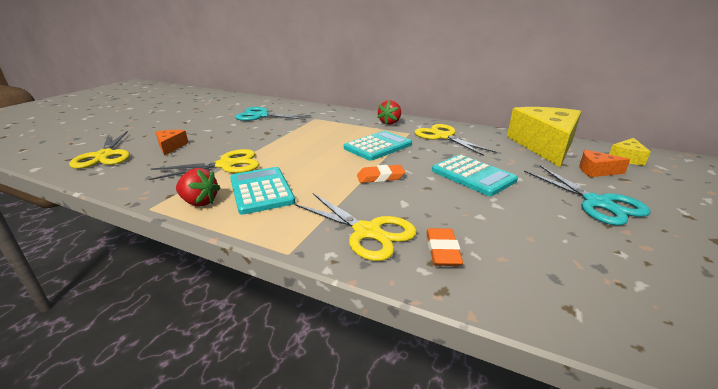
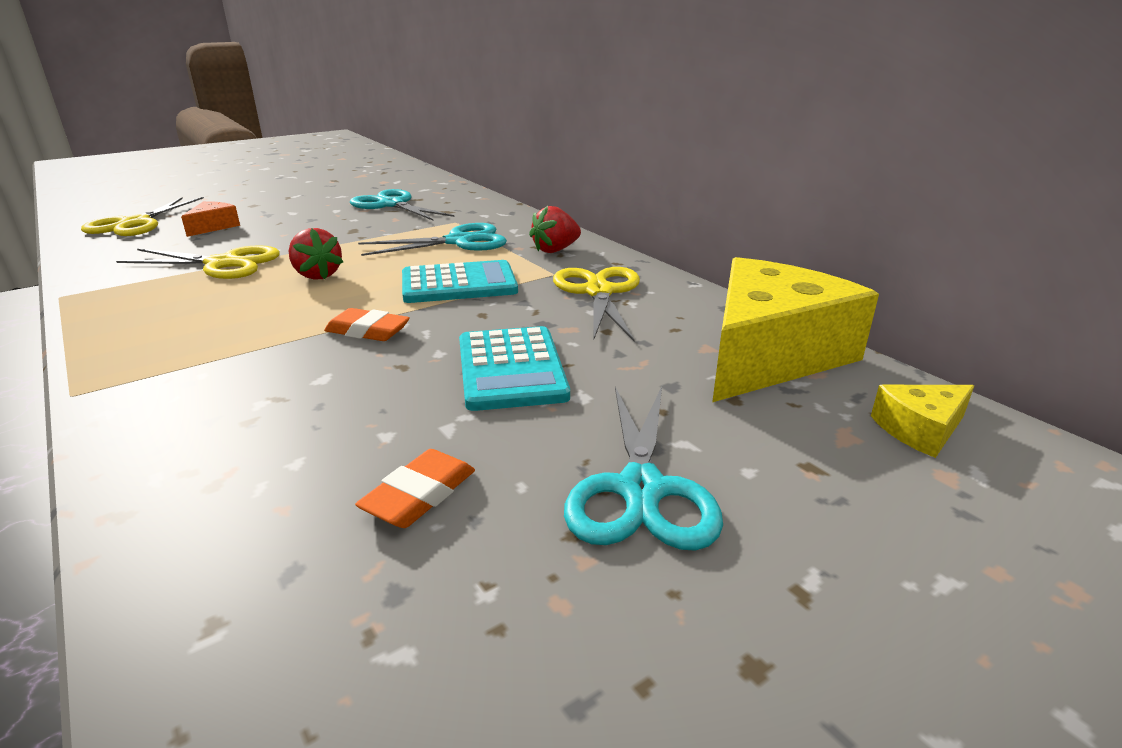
camera: 30 degrees right, 0 degrees up
red strawberry [176,168,220,206] -> red strawberry moved to [289,228,343,280]
turquoise calculator [230,167,295,215] -> none
yellow scissors [294,193,417,261] -> none
orange eraser [426,228,463,266] -> orange eraser moved to [355,449,475,528]
orange cheese [579,150,631,177] -> none
none -> turquoise scissors [358,223,507,256]

